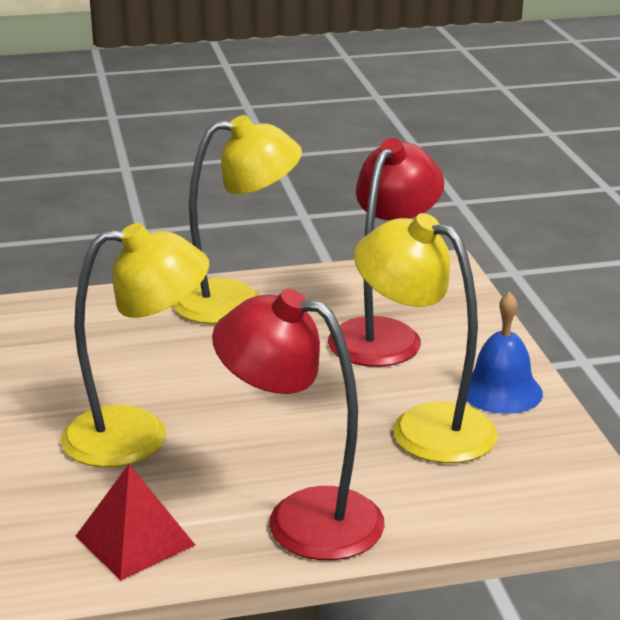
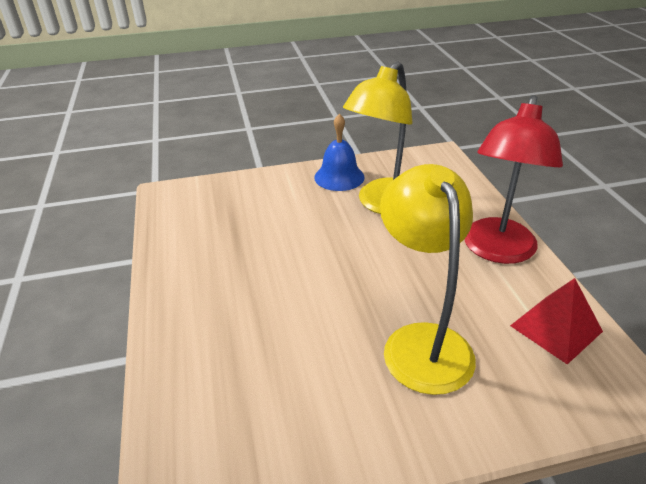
camera: 90 degrees left, 10 degrees up
yellow lamp [173,115,302,324] -> none
red lamp [328,138,444,367] -> none

